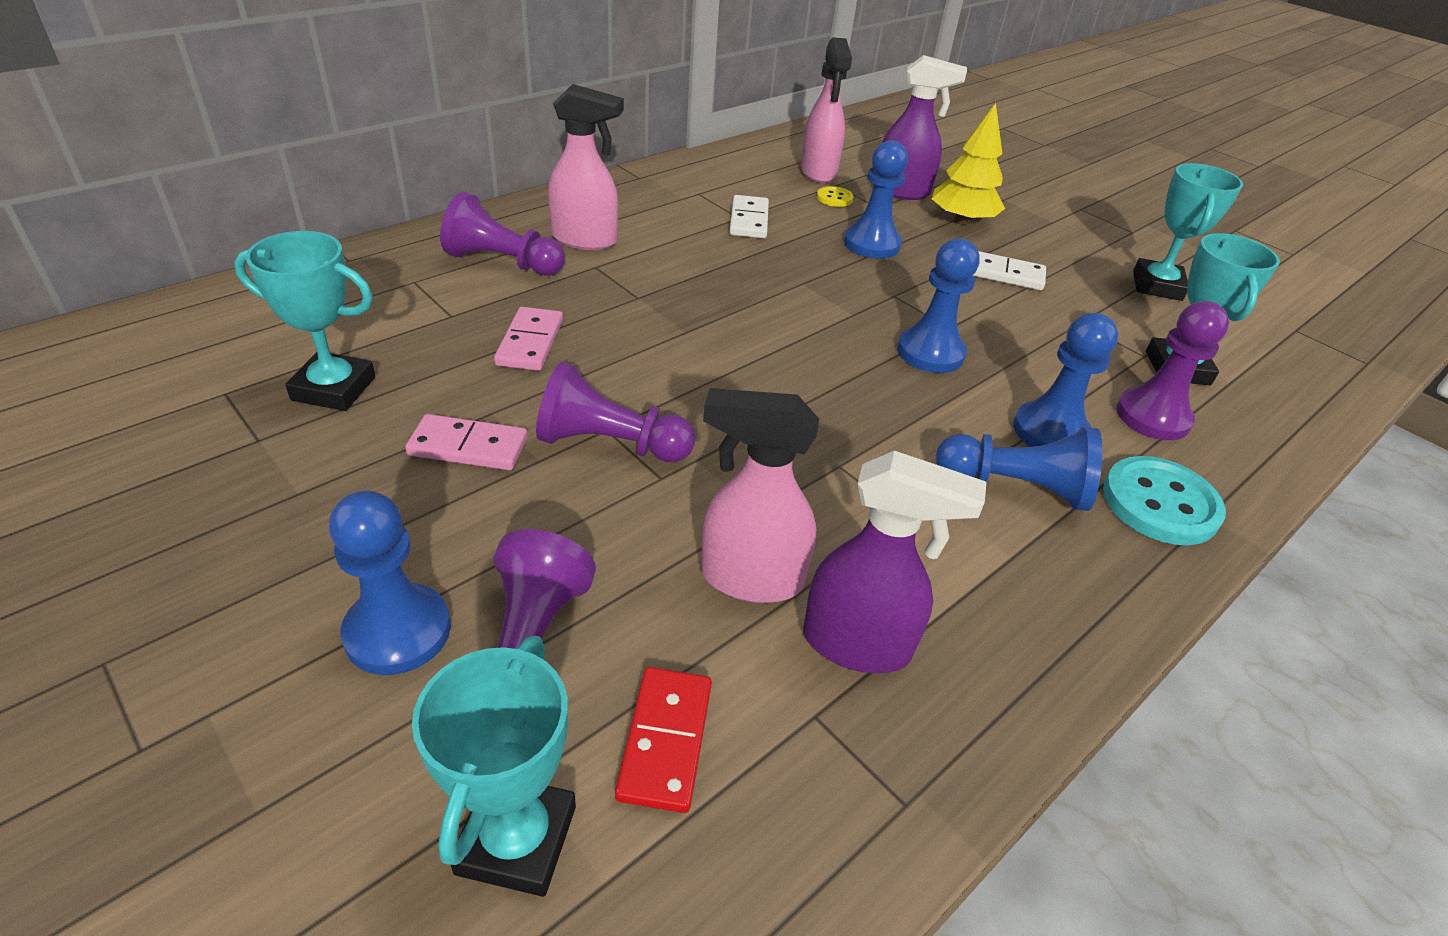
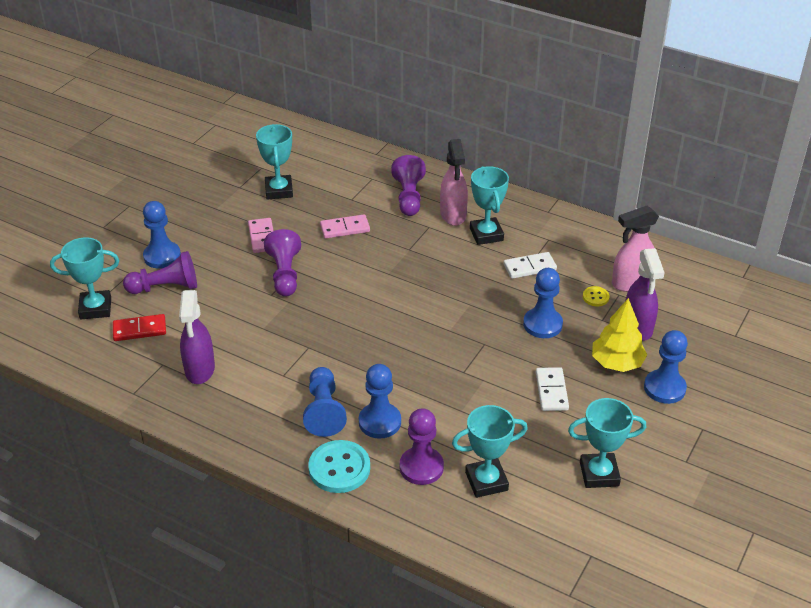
camera: 75 degrees right, 0 degrees up
pink spray bottle [701,388,819,603] -> none
blue pawn [897,238,979,373] -> blue pawn moved to [644,330,688,404]
none -> turquoise trophy [470,166,509,245]

